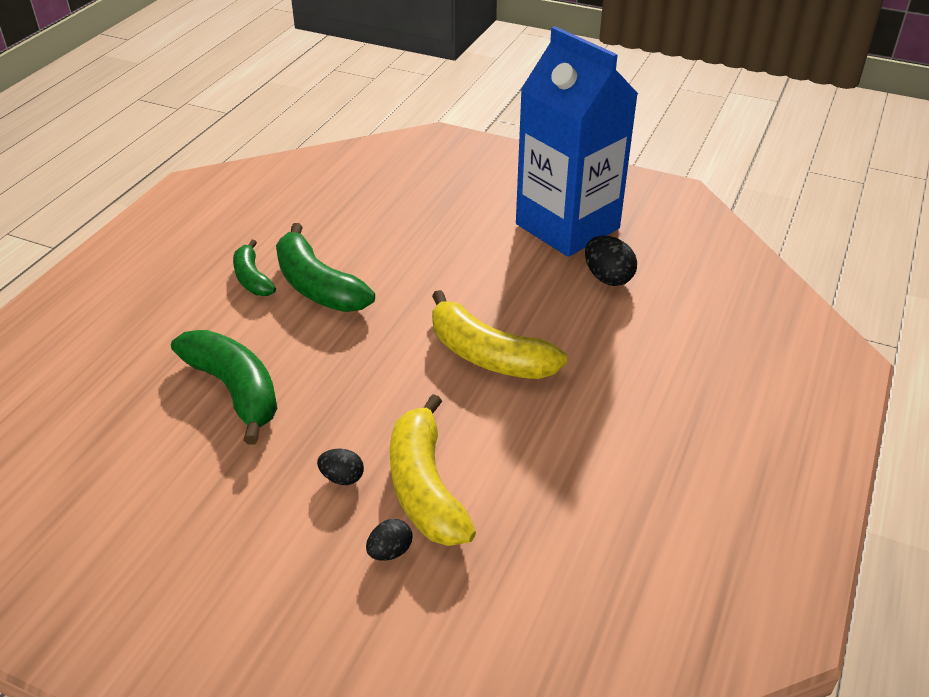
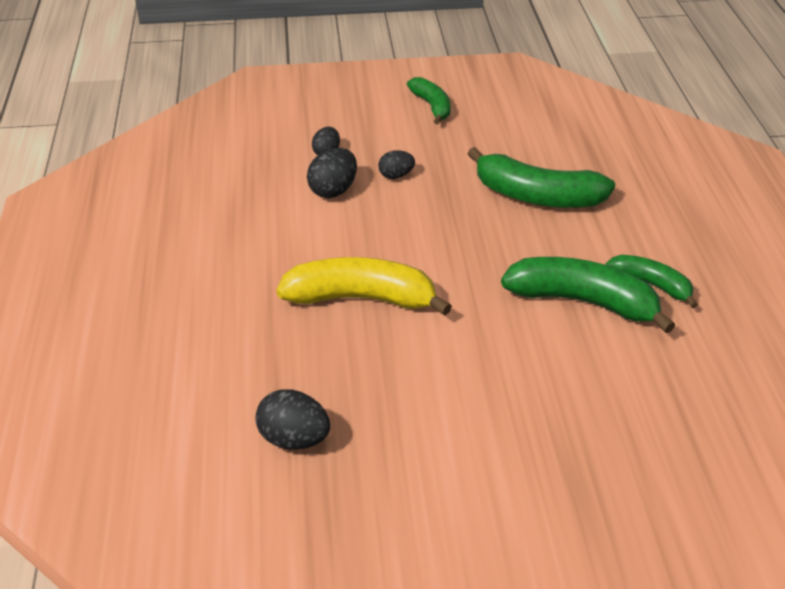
camera: 150 degrees right, 0 degrees up
yellow banana [390,394,476,546] -> black egg [307,148,357,198]
blue carton [516,26,638,257] -> none
none -> green banana [407,77,451,124]

